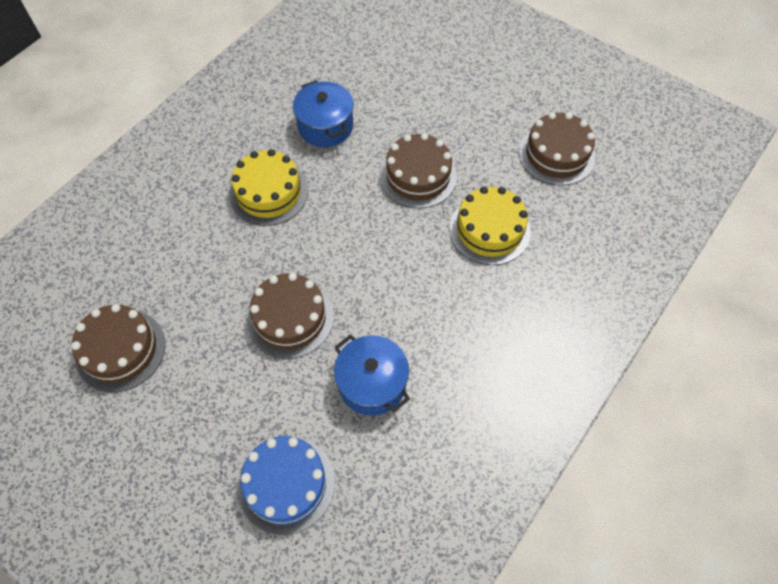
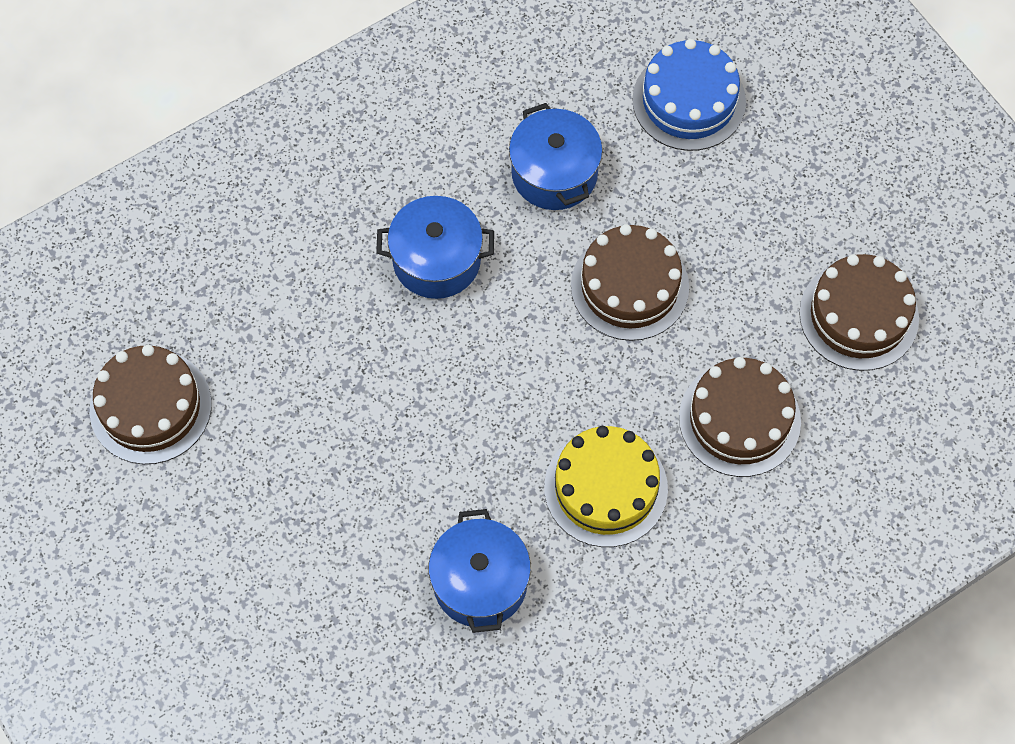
camera: 160 degrees left, 5 degrees up
brown cake [380,133,457,208] -> brown cake moved to [679,357,801,477]
yellow cake [449,186,530,265] -> none
none -> blue pot [376,196,494,299]

